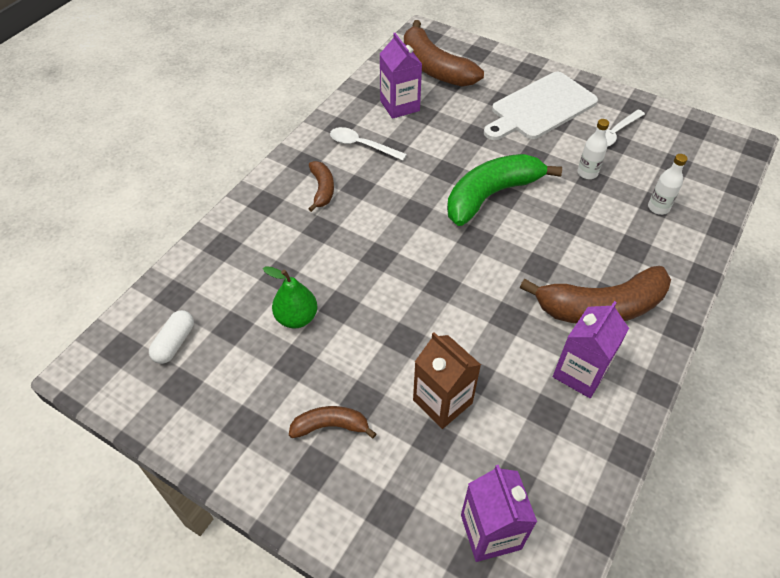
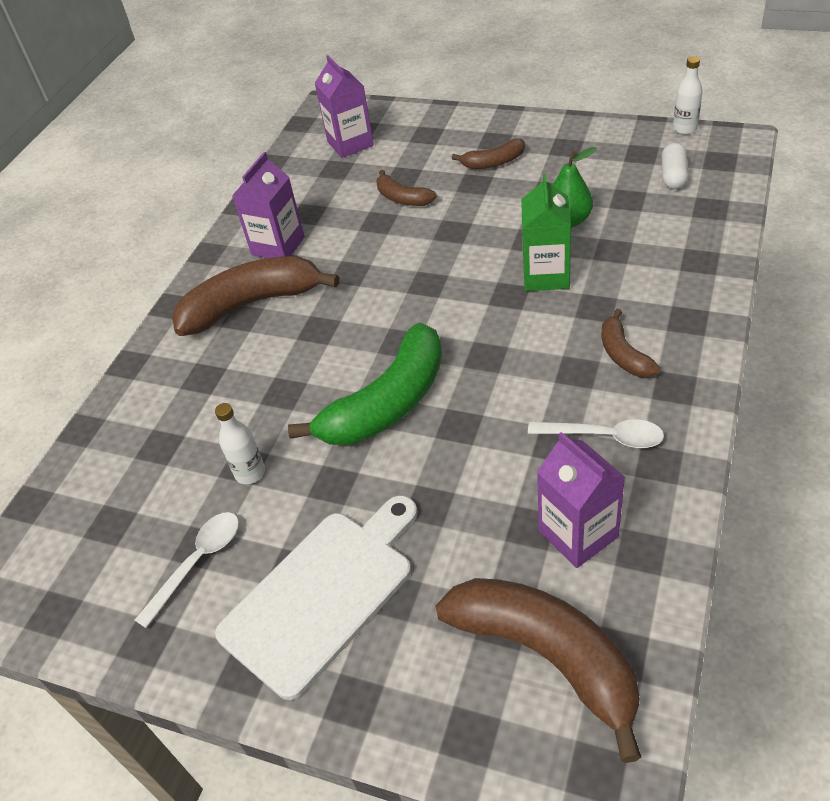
camera: 175 degrees right, 5 degrees down
brown carton [413,332,481,429] -> brown banana [377,170,437,206]
white bottle [648,154,687,215] -> white bottle moved to [673,56,703,135]
none -> green carton [521,174,571,291]

